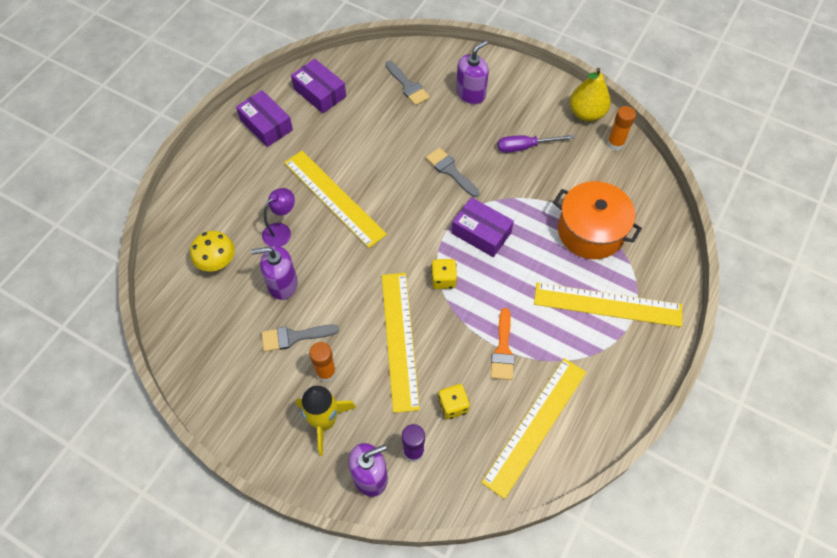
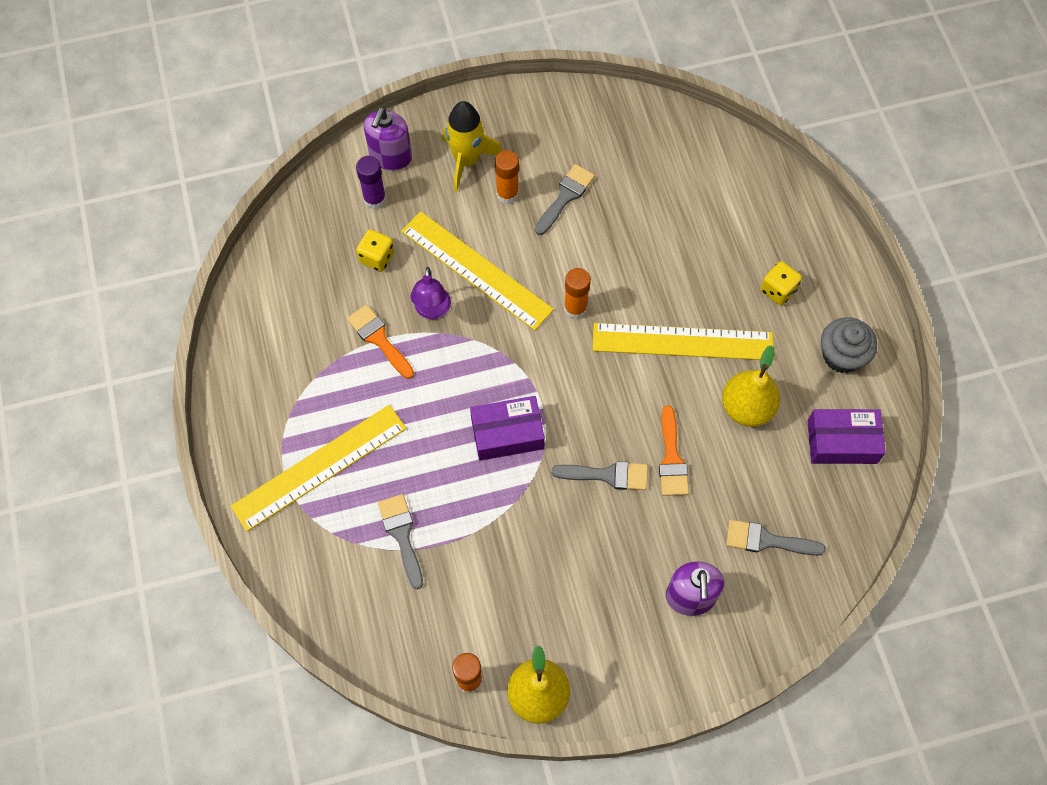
camera: 135 degrees right, 5 degrees up
yellow mushroom [190,231,235,271] -> none
purple box [236,90,293,147] -> grey cupcake [821,317,877,373]
purple soap dispenser [251,246,298,300] -> none
purple lamp [262,188,295,247] -> purple lamp moved to [410,267,451,319]
yellow dice [431,259,457,289] -> yellow dice moved to [761,261,802,305]
yellow ruler [481,358,587,499] -> none
purple screwdriver [498,135,574,153] -> none
orange pot [553,181,642,259] -> grey brush [378,494,423,589]
none -> orange glue stick [564,268,591,319]
none -> orange brush [659,405,689,496]
none -> yellow pear [722,345,780,427]

